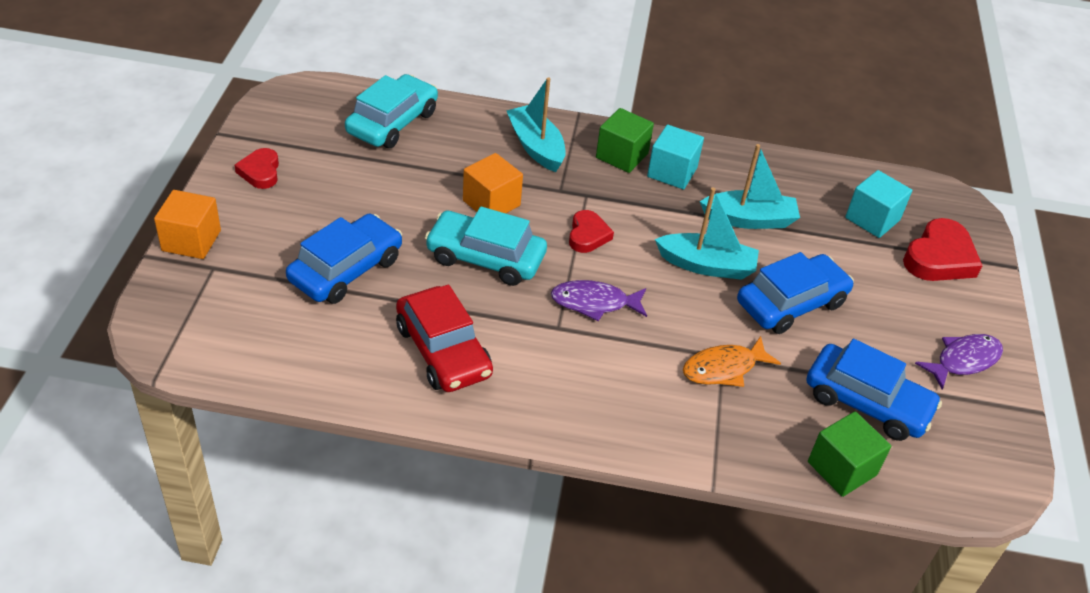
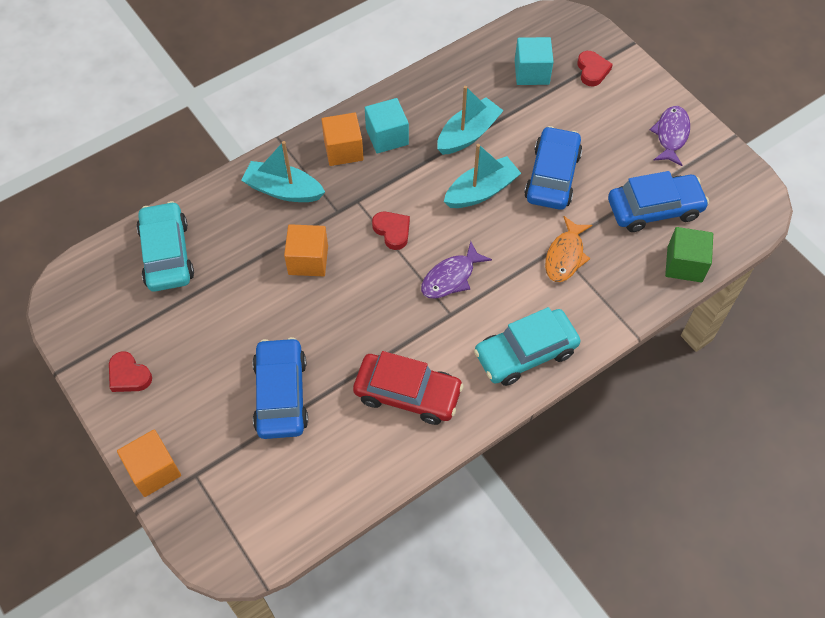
camera: 40 degrees left, 15 degrees up
turquoise car [425,206,547,286] -> turquoise car moved to [474,307,580,386]
green cube [596,108,654,173] -> orange cube [321,113,364,166]
red heart [903,218,983,281] -> red heart [577,51,613,86], size x0.61

